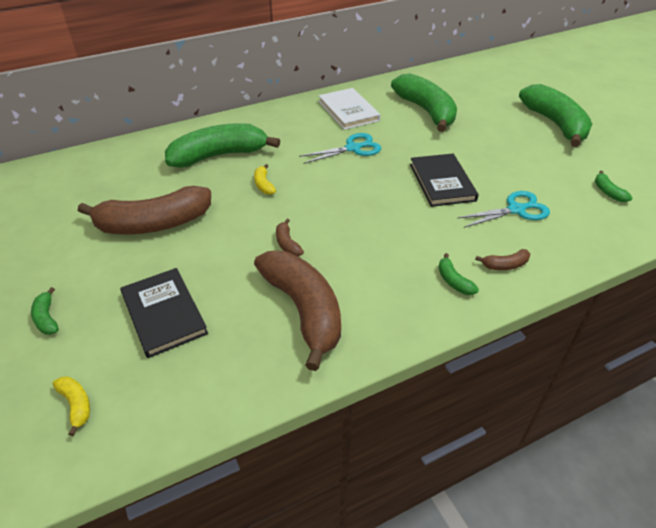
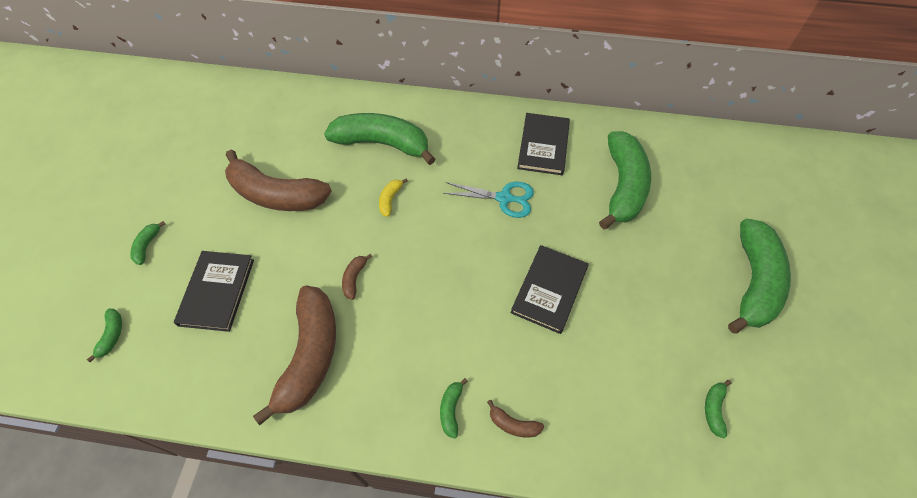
camera: 35 degrees right, 15 degrees up
yellow banana [52,376,90,436] -> green banana [87,309,122,362]
white book [319,88,380,130] -> black book [517,113,570,175]
turquoise scissors [458,191,550,228] -> none

